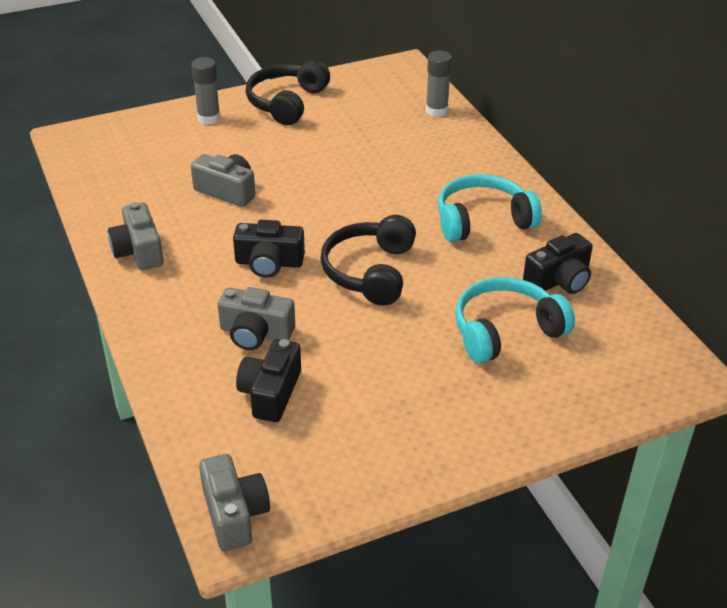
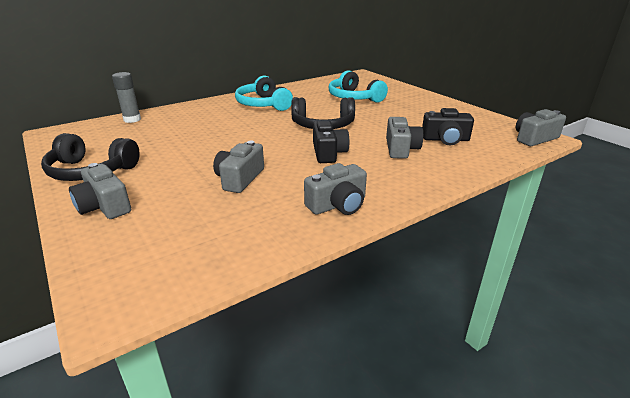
camera: 100 degrees left, 10 degrees down
grey glue stick [191,57,220,125] -> grey camera [69,163,131,219]
black camera [523,233,593,294] -> none

